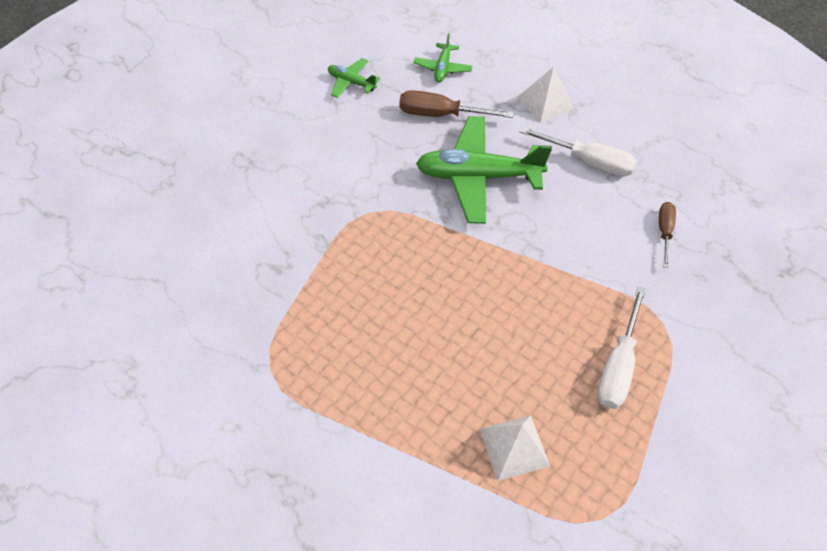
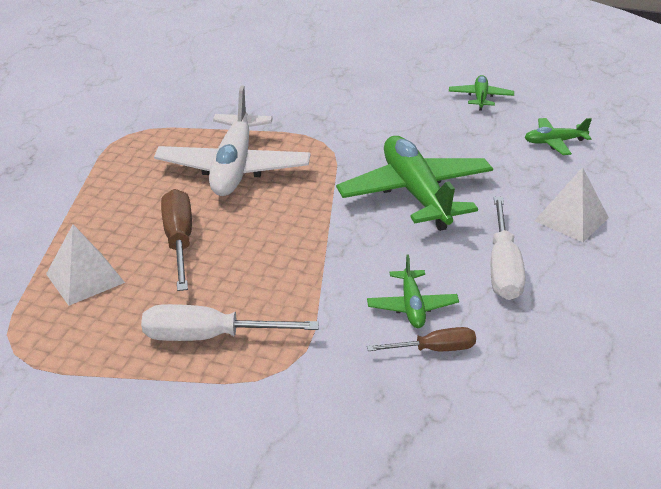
camera: 70 degrees right, 20 degrees down
brown screwdriver [399,90,514,118] -> brown screwdriver moved to [161,189,192,291]
none -> white plane [154,86,310,196]
none -> green plane [367,254,459,328]

